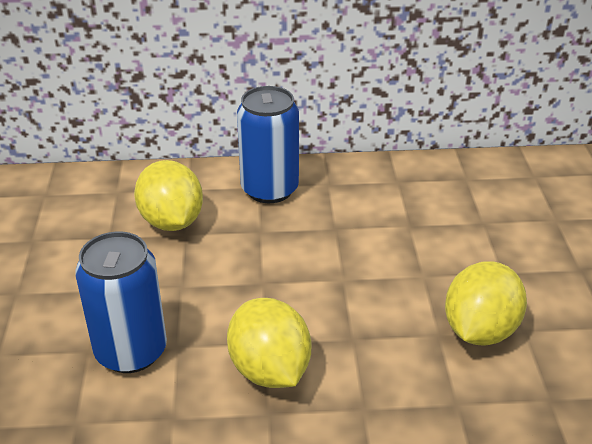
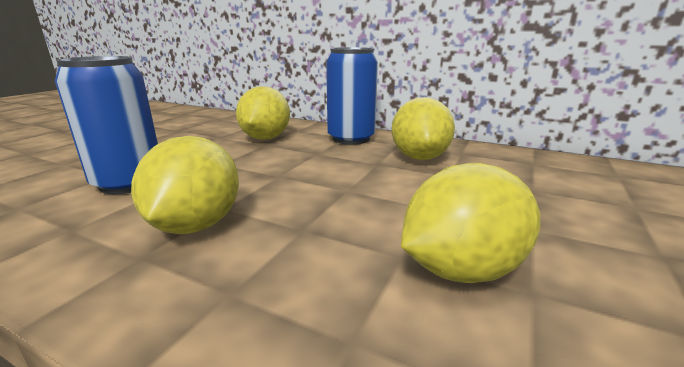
camera: 30 degrees right, 15 degrees down
none -> yellow lemon [392,97,455,160]

